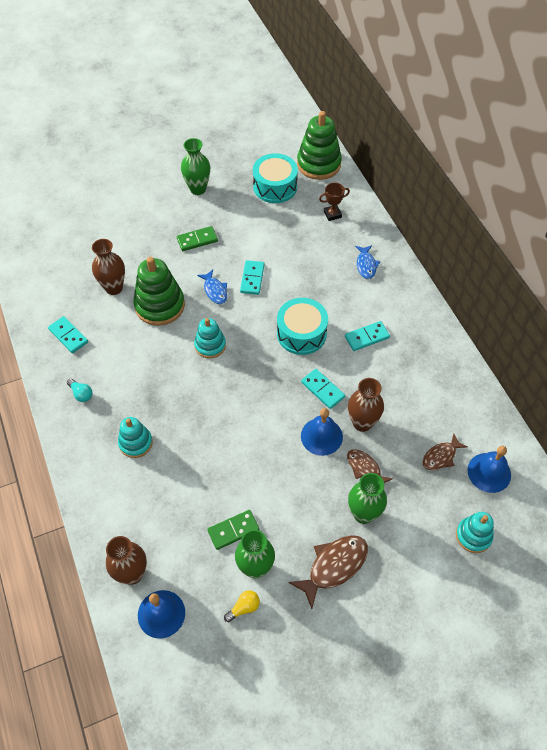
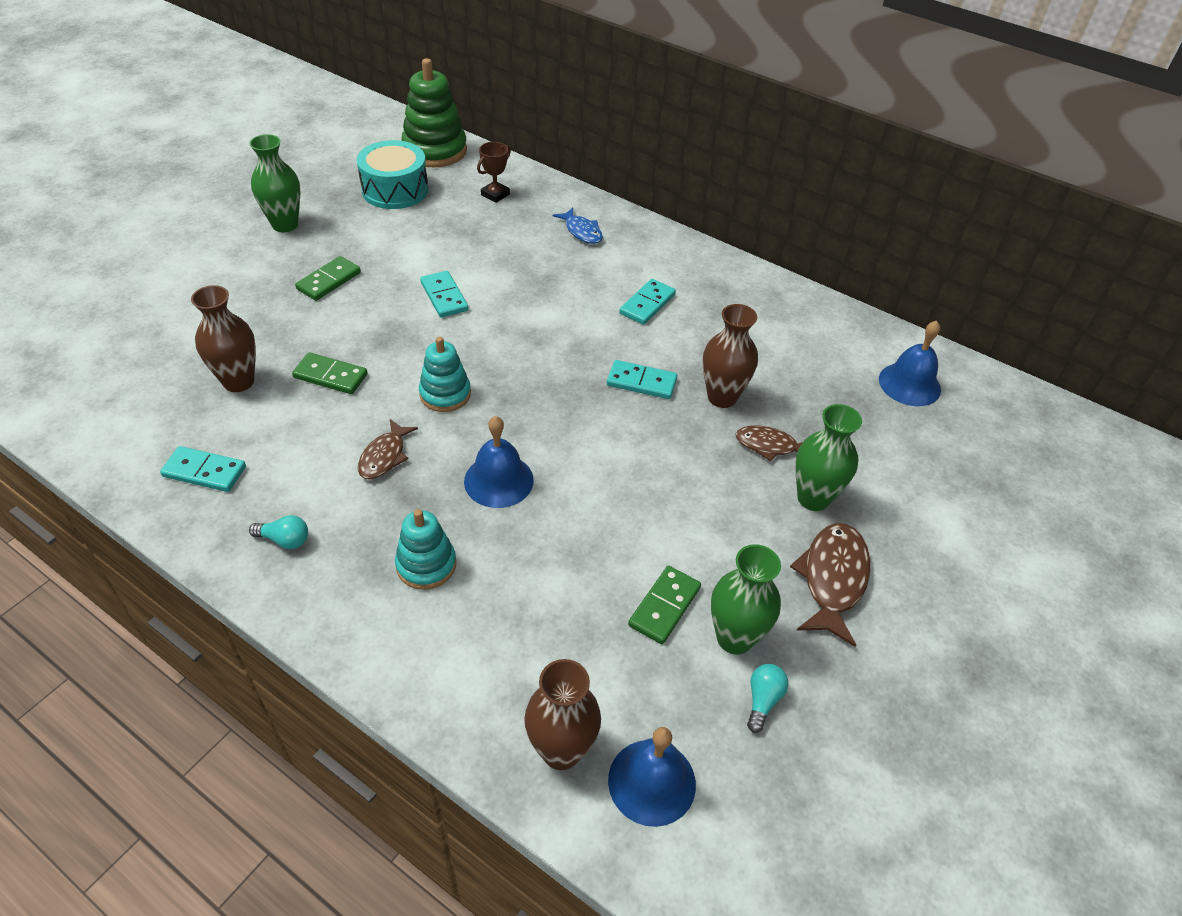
camera: 35 degrees left, 10 degrees down
green stacking toy [133,257,185,326] -> green domino [292,352,368,394]
blue fish [197,270,227,304] -> none
yellow light bulb [224,590,260,622] -> turquoise light bulb [747,664,788,733]
turquoise drum [277,298,328,355] -> none
blue bell [301,408,343,456] -> blue bell moved to [464,416,534,508]
brown fish [423,434,468,470] -> brown fish moved to [358,419,418,479]
turquoise stacking toy [456,512,494,553] -> none

